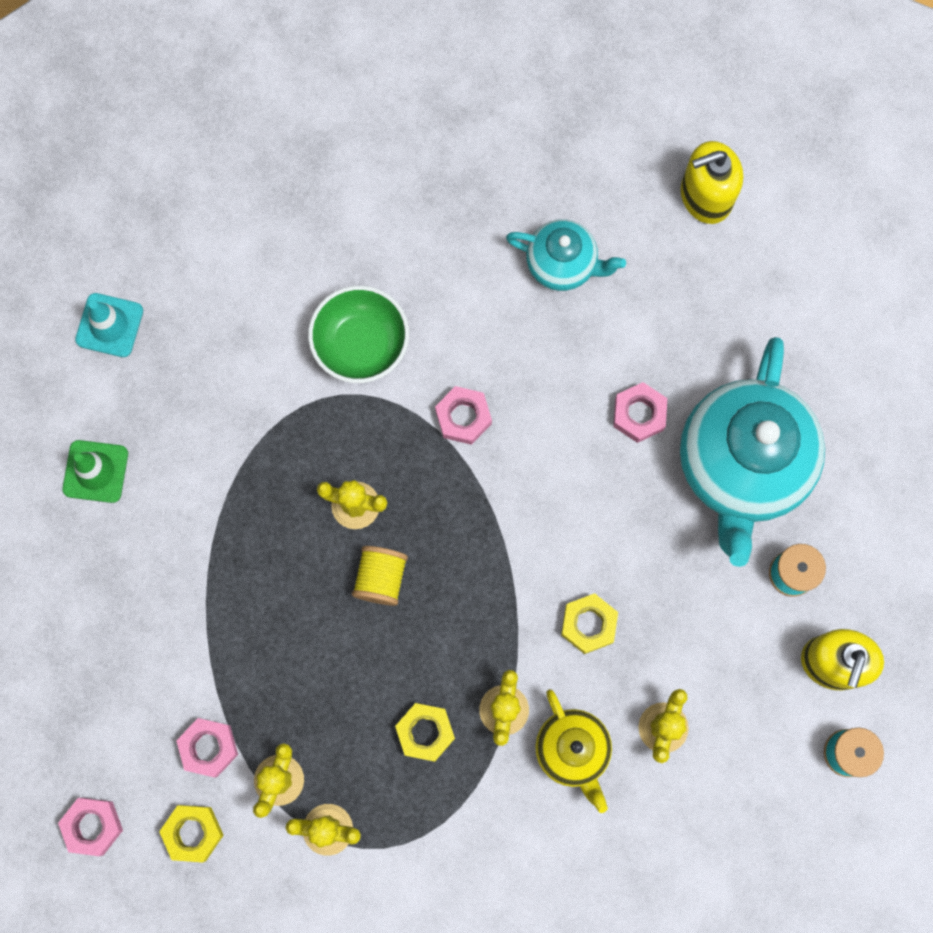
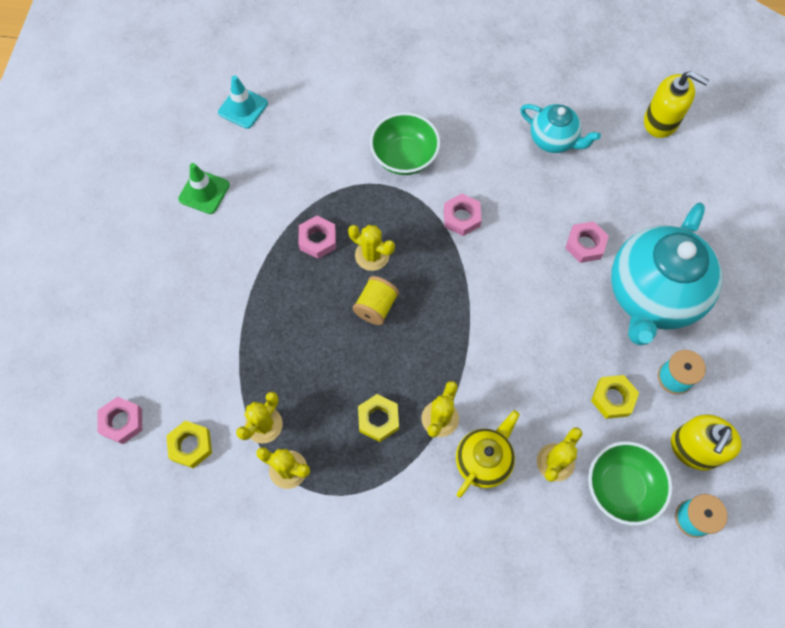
camera: 15 degrees right, 10 degrees down
pink nut [176,718,238,777] -> pink nut moved to [299,216,336,259]
yellow teapot [535,689,612,813] -> yellow teapot turned 135 degrees counterclockwise [456,410,520,498]
yellow nut [561,593,618,654] -> yellow nut moved to [591,375,639,419]
yellow soap dispenser [681,141,743,224] -> yellow soap dispenser turned 150 degrees counterclockwise [644,71,709,138]
none -> green bowl [588,441,673,526]

